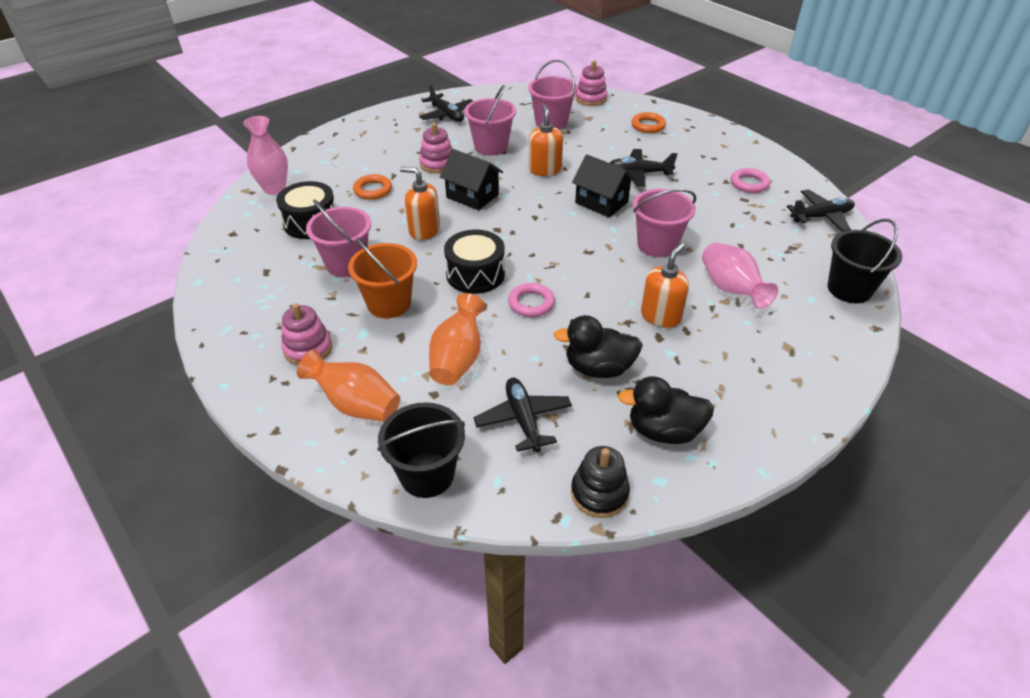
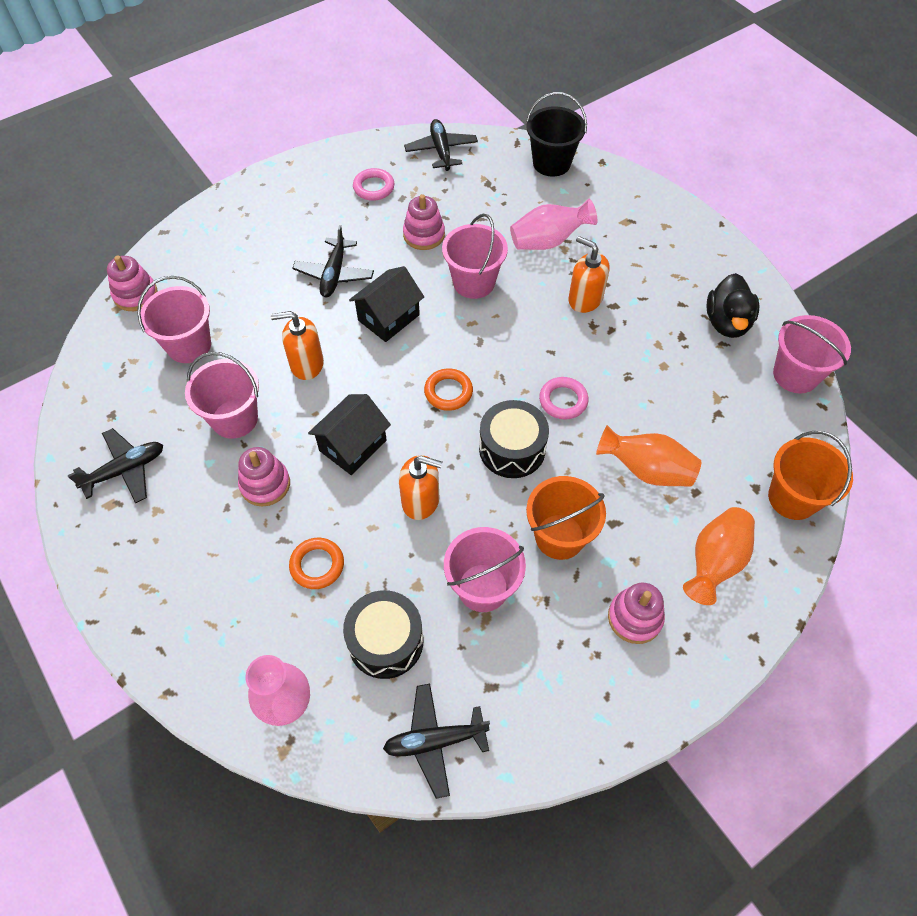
camera: 85 degrees left, 15 degrees up
black bucket [377,402,465,498] -> orange bucket [768,431,853,520]
orange soap dispenser [400,166,440,240] -> orange soap dispenser turned 105 degrees counterclockwise [399,455,442,520]
black plane [473,378,572,452] -> black plane moved to [383,684,490,799]
black duck [554,315,642,378] -> none
black stacking toy [571,446,630,518] -> pink bucket [773,315,851,394]
orange ring [631,112,666,133] -> orange ring moved to [424,368,473,411]
none -> pink stacking toy [403,194,445,250]

